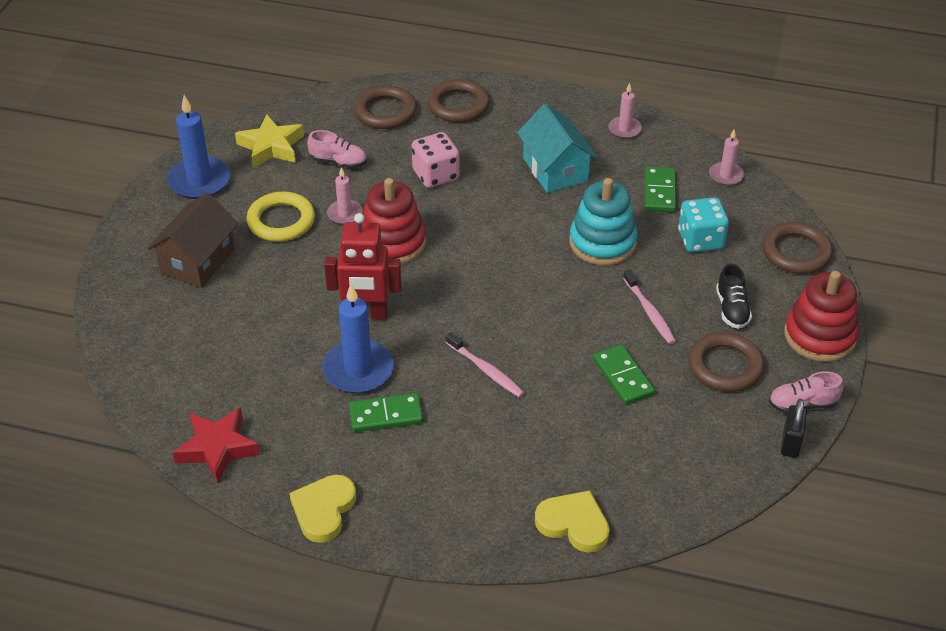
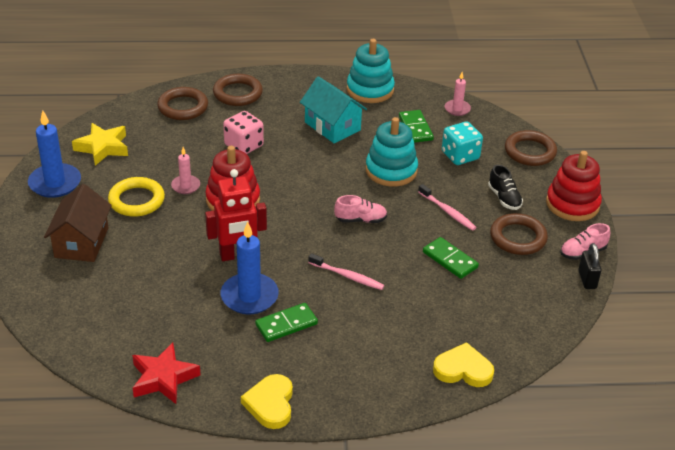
camera: 20 degrees left, 5 degrees down
pink shoe [307,130,367,168] -> pink shoe moved to [334,195,387,223]
pink candle [608,83,642,139] -> turquoise stacking toy [347,39,395,103]

